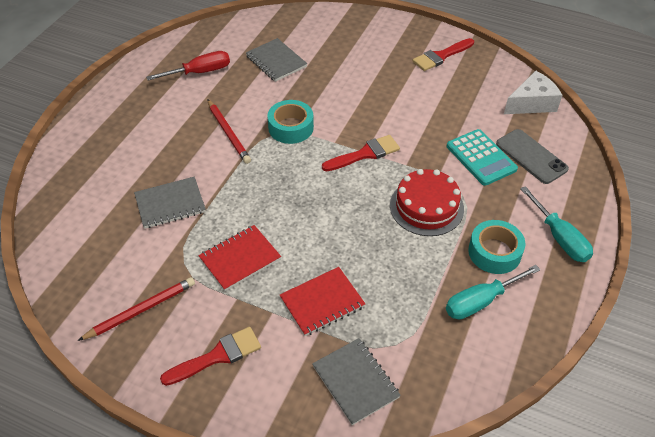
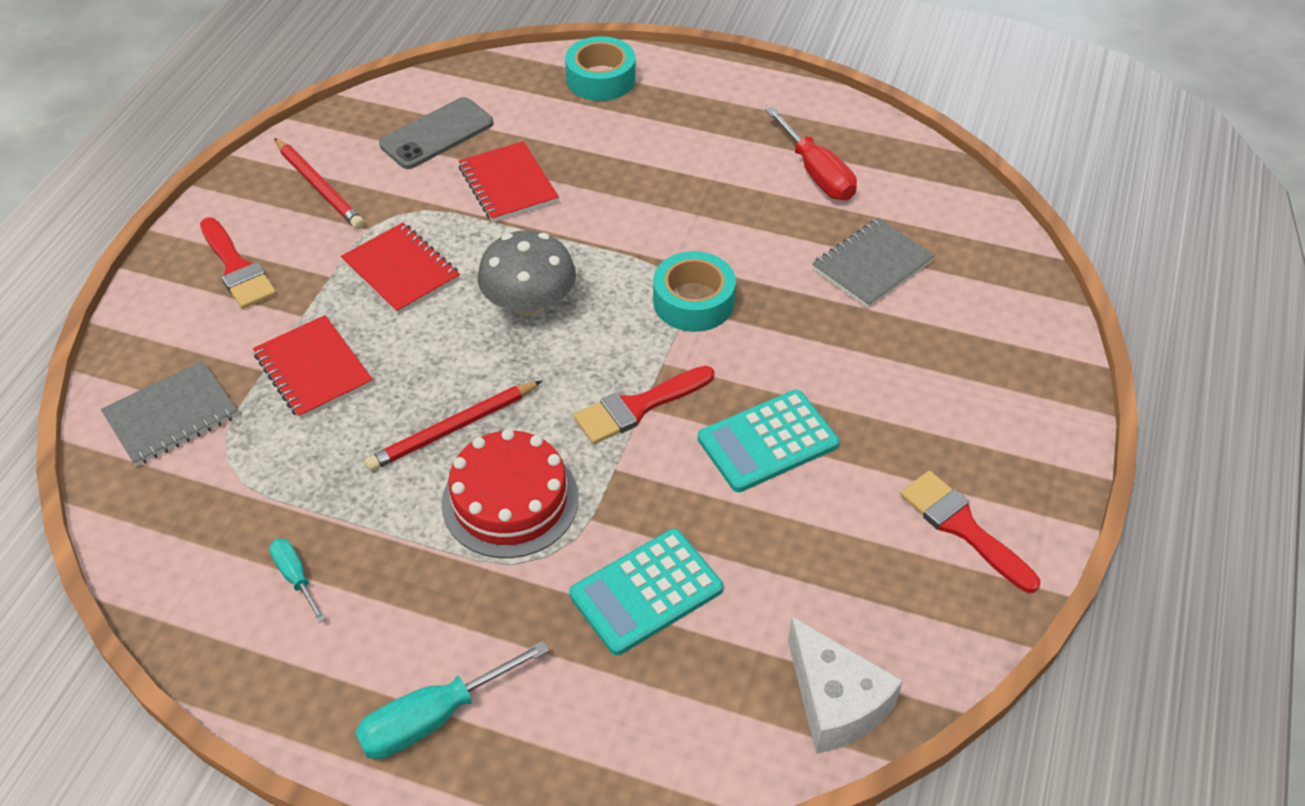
camera: 85 degrees right, 0 degrees up
grey notebook [134,177,206,229] -> red notebook [459,141,559,222]
red pencil [207,99,251,164] -> red pencil moved to [365,380,542,471]
red brush [322,135,400,171] -> red brush turned 90 degrees clockwise [574,366,715,444]
turquoise screwdriver [446,265,540,319] -> turquoise screwdriver [269,538,326,623], size x0.57
turquoise tape [468,220,526,274] -> turquoise tape moved to [565,36,636,101]
grey phone [496,129,569,184] -> grey phone moved to [379,97,494,169]
none -> grey mushroom [478,230,576,316]
none -> turquoise calculator [698,390,839,492]

